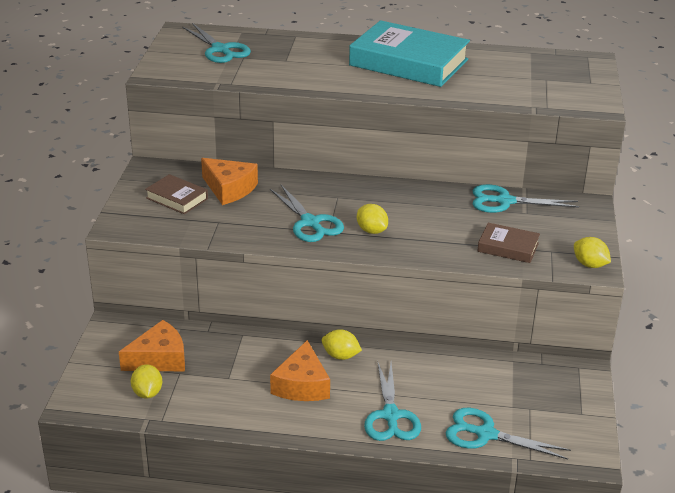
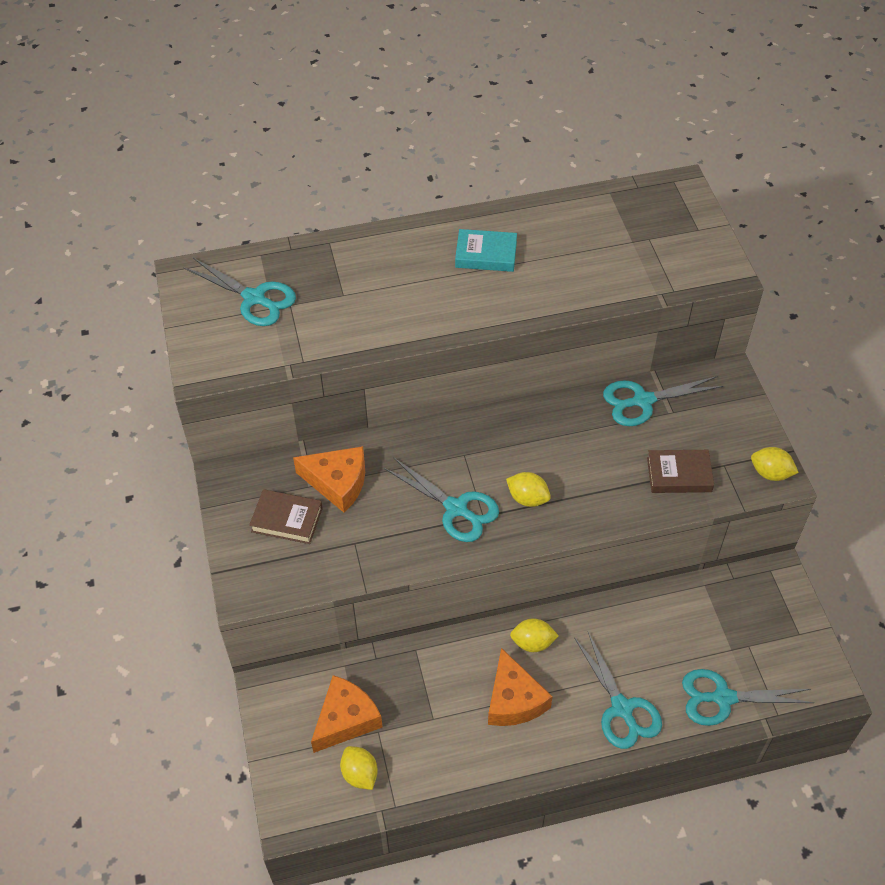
camera: 20 degrees left, 20 degrees up
turquoise book [349,20,470,87] -> turquoise book [455,229,517,272], size x0.48

